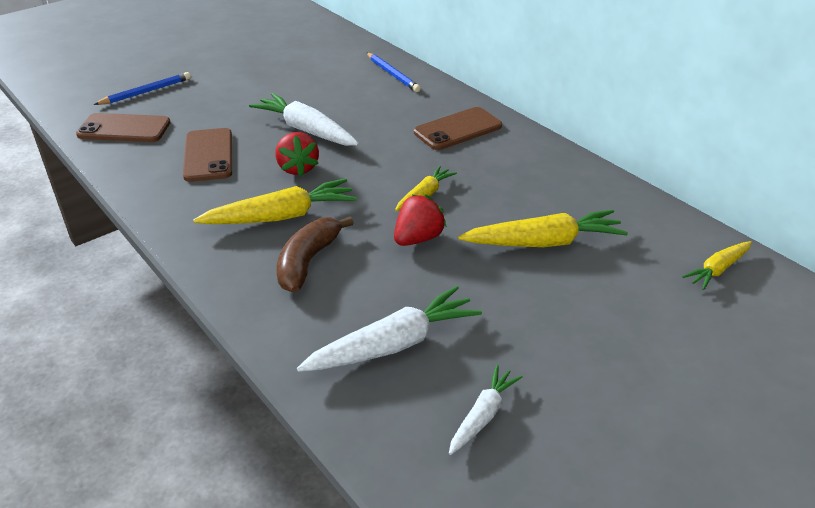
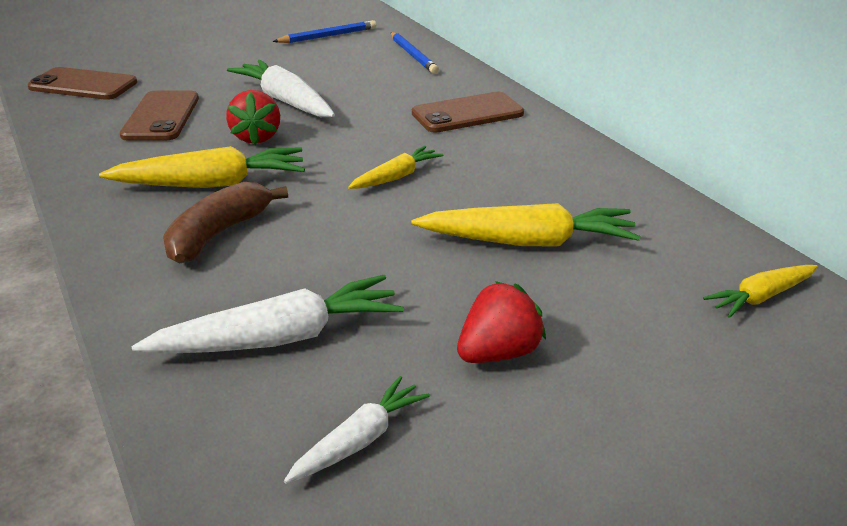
camera: 10 degrees right, 5 degrees down
blue pencil [94,72,191,105] -> blue pencil moved to [273,20,376,43]
red strawberry [394,194,447,246] -> red strawberry moved to [457,281,546,363]

